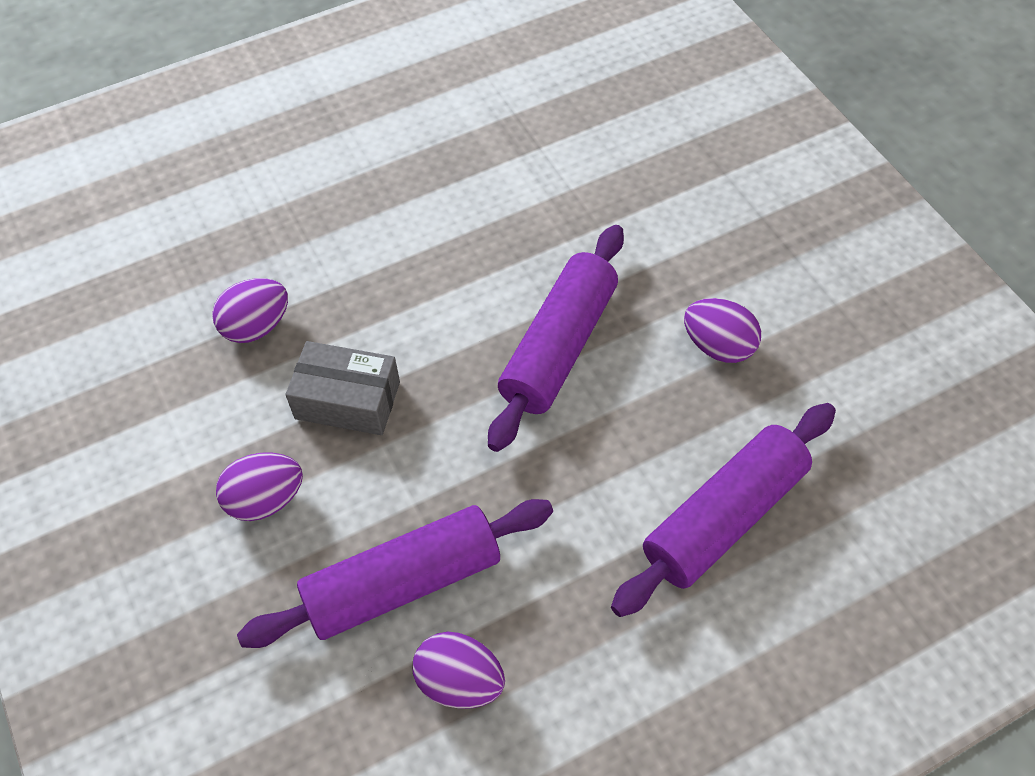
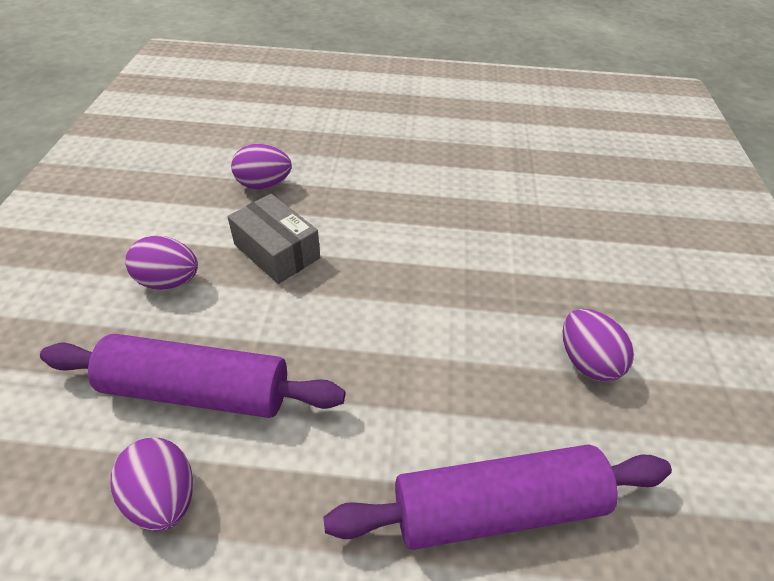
camera: 30 degrees right, 10 degrees down
purple rolling pin [488,225,624,452] -> none

